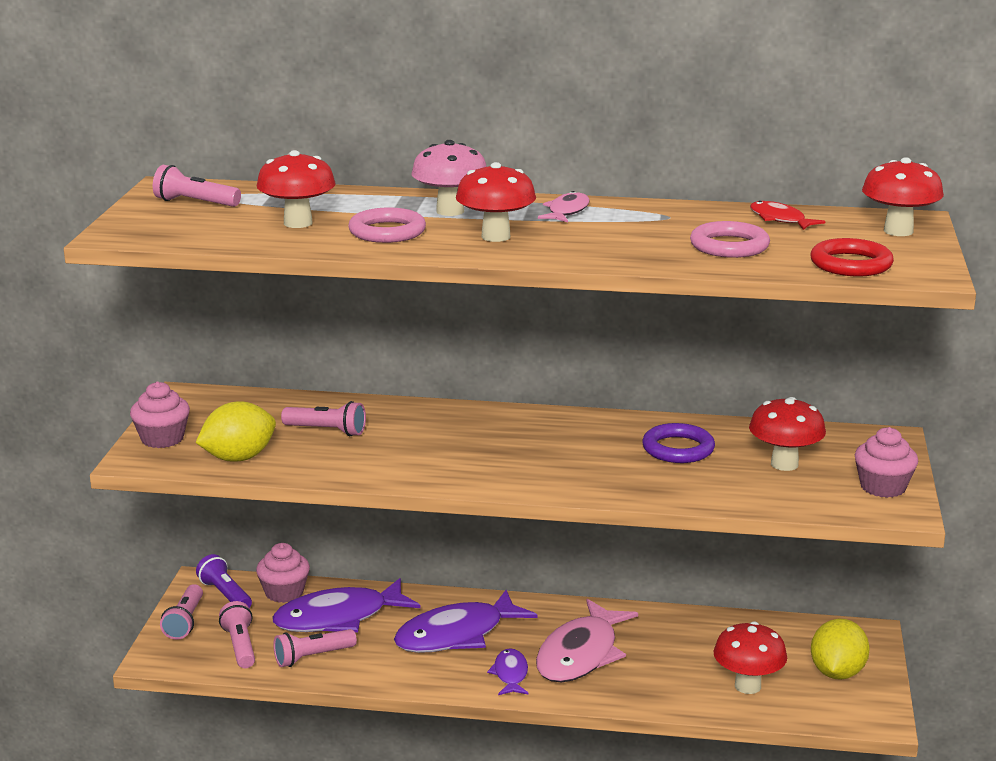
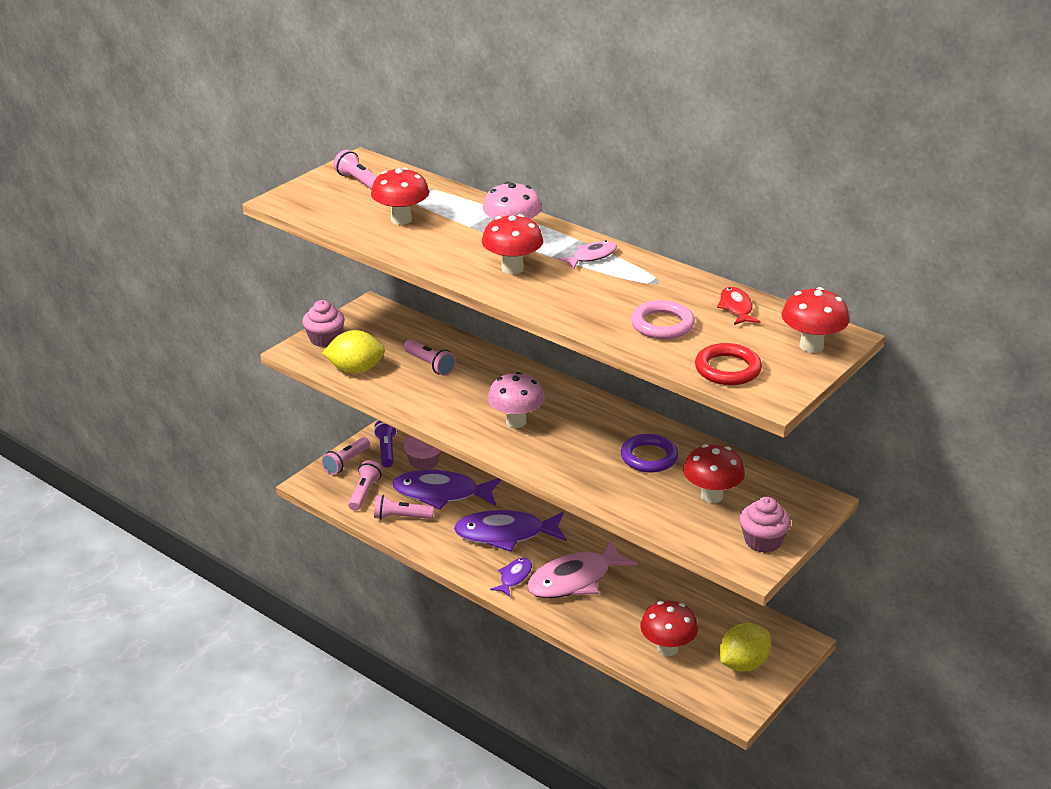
camera: 30 degrees right, 10 degrees up
pink ring [348,207,426,243] -> none
none -> pink mushroom [488,372,545,428]

